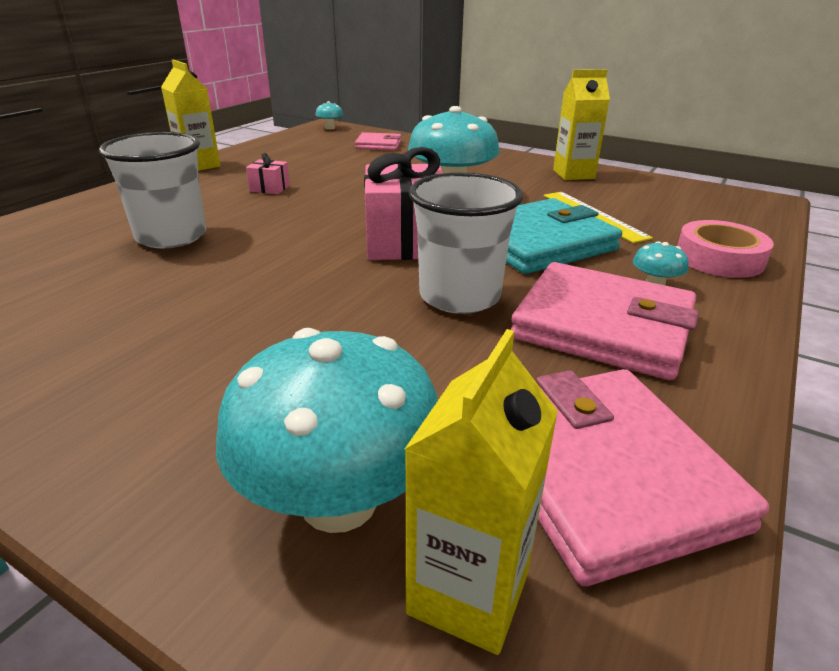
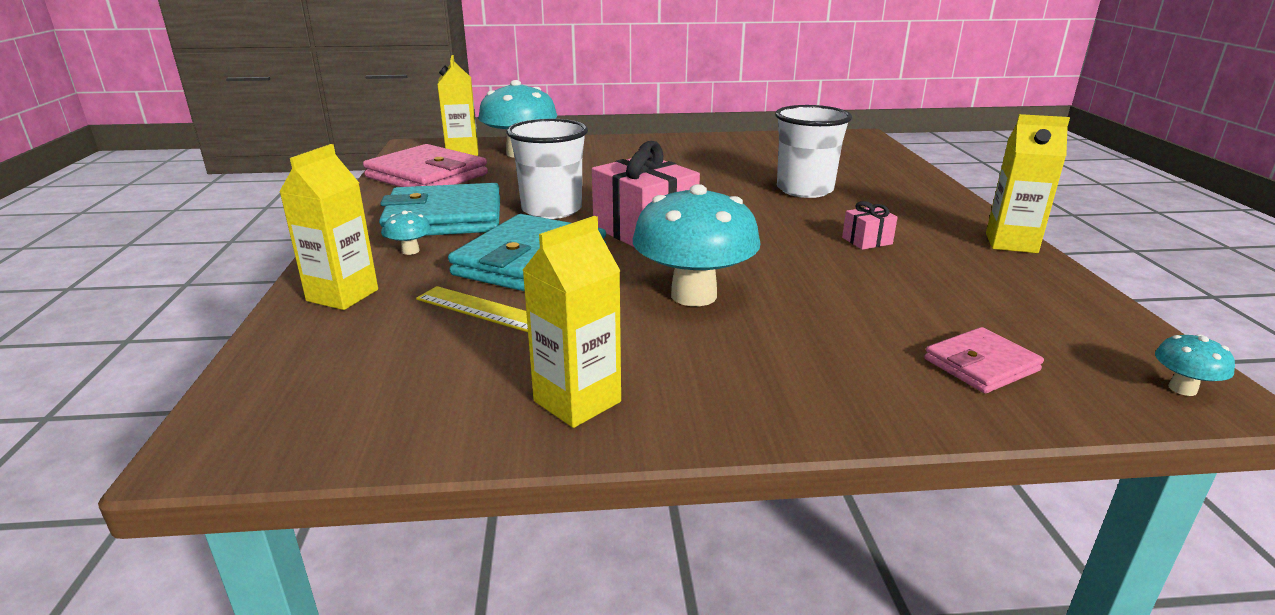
camera: 145 degrees right, 5 degrees down
pink wallet [510,262,699,380] -> turquoise wallet [379,183,500,238]
pink tape [677,220,774,278] -> yellow carton [279,144,378,310]

